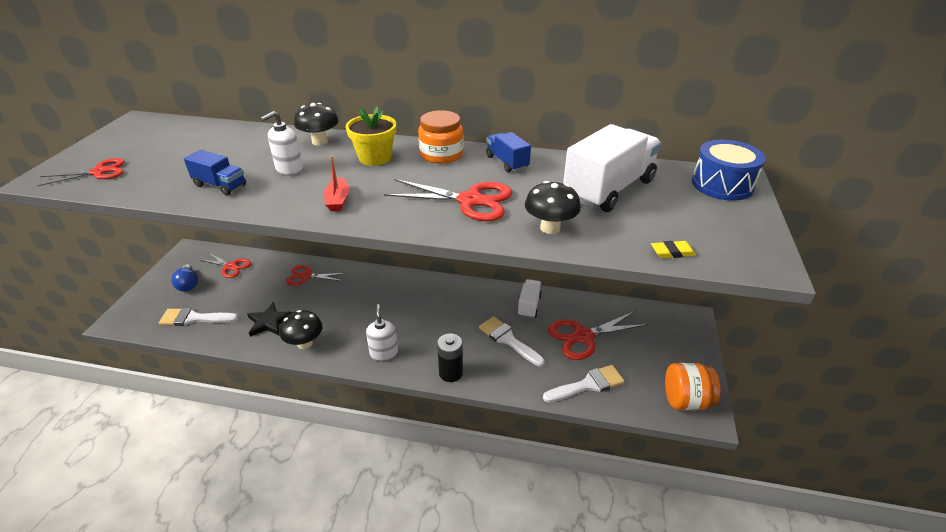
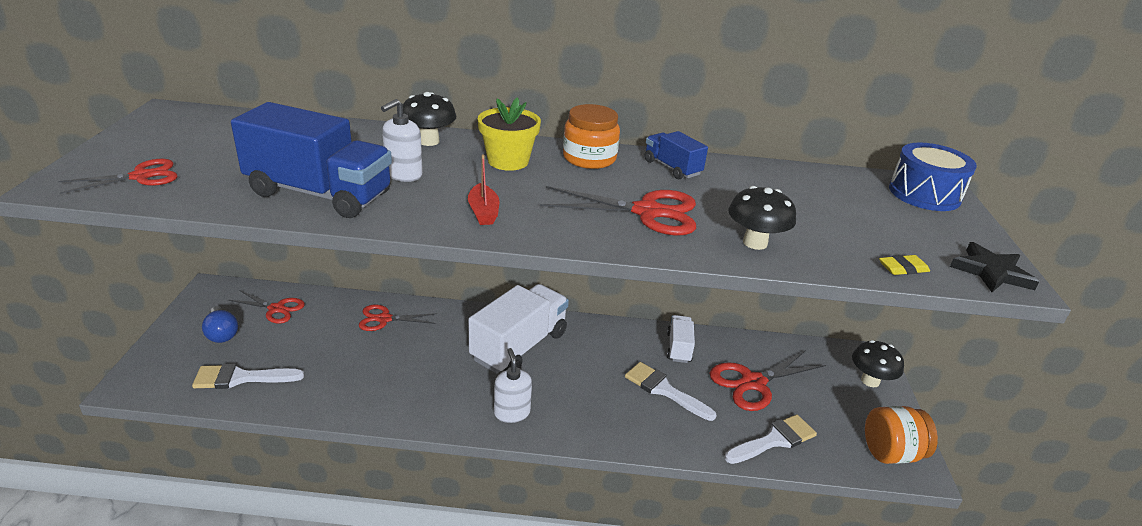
camera: 10 degrees left, 5 degrees down
blue truck [184,150,246,196] -> blue truck [231,102,392,218], size x1.95
black star [247,302,293,337] -> black star moved to [950,242,1039,292]
black mushroom [280,310,322,349] -> black mushroom moved to [852,340,904,387]
black battery [437,333,463,382] -> none
white truck [563,124,661,212] -> white truck moved to [469,284,569,374]

